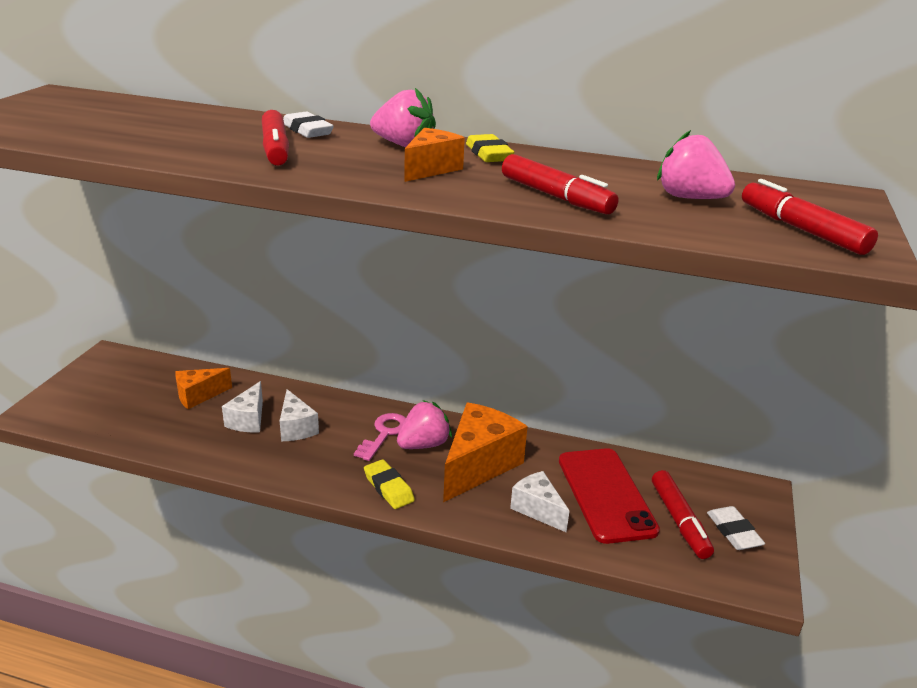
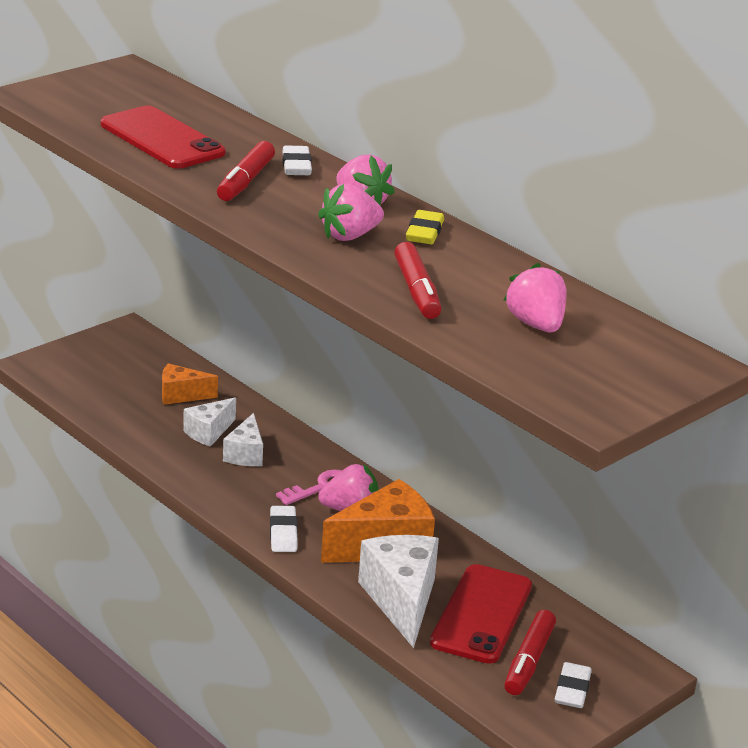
camera: 30 degrees right, 0 degrees up
yellow eraser [364,459,415,509] -> white eraser [270,506,298,552]
orange cheese [404,128,465,182] -> pink strawberry [318,183,384,241]
white cheese [510,471,569,532] -> white cheese [358,535,439,648], size x1.77
red marker [742,179,878,255] -> none
none -> red phone [101,106,226,169]

